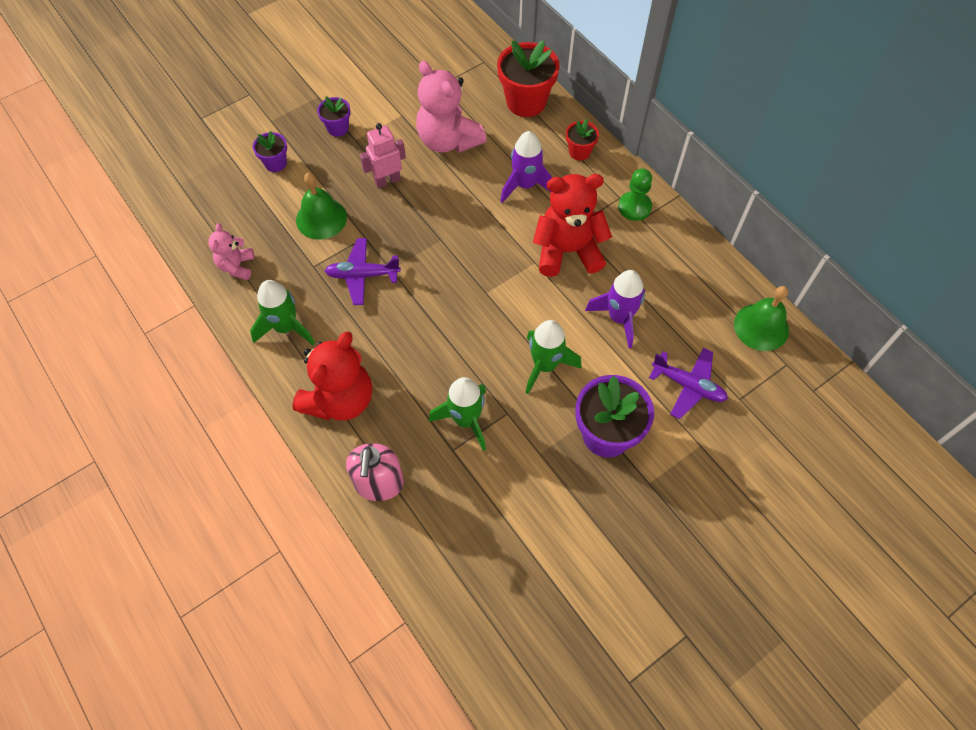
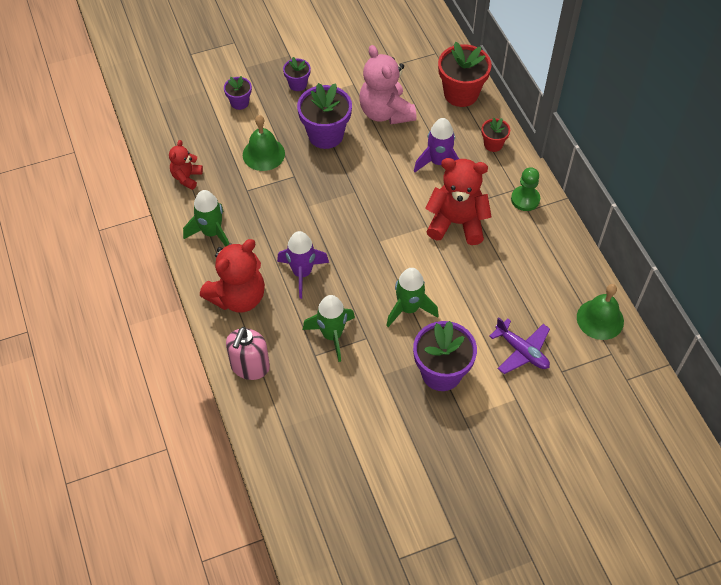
camera: 15 degrees right, 5 degrees down
pink teddy bear [208,223,254,280] -> red teddy bear [169,140,203,190]
purple plane [325,238,401,305] -> none
pink robot [360,123,406,188] -> purple flower pot [297,83,352,149]
purple rocket [585,270,645,349] -> purple rocket moved to [277,231,329,299]

